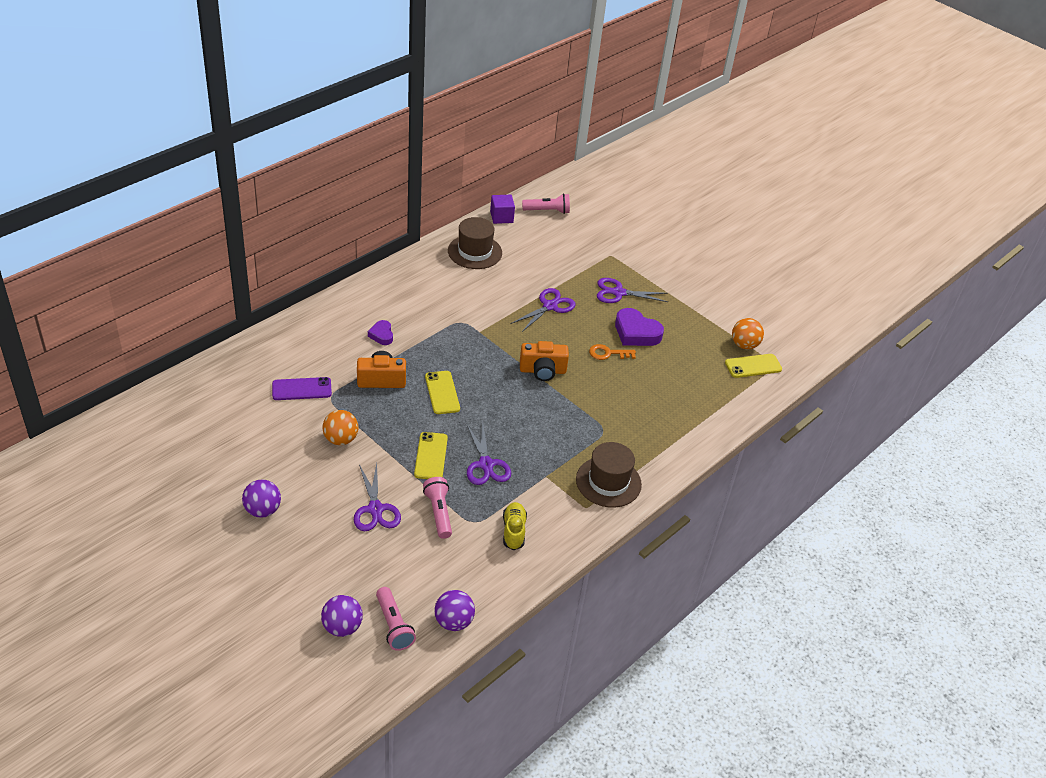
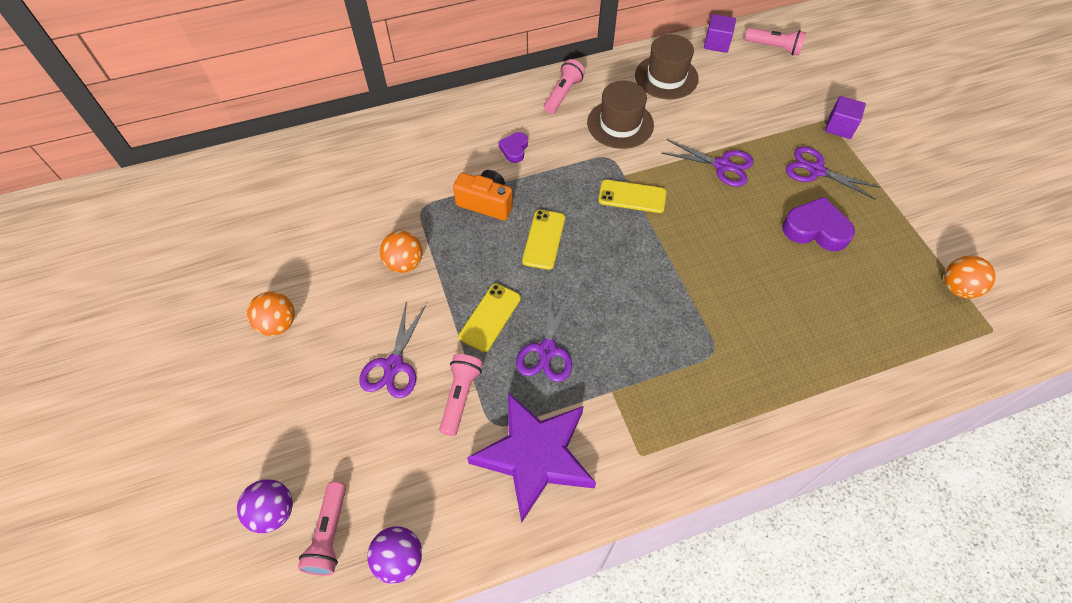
camera: 30 degrees right, 15 degrees up
purple ball [242,480,281,518] -> orange ball [247,292,295,336]
purple phone [272,377,332,400] -> none
yellow shoe [503,502,527,550] -> purple star [467,393,596,523]
purple scissors [511,288,575,332] -> purple scissors turned 45 degrees clockwise [662,140,754,187]
orange camera [520,341,569,381] -> none
brown hat [576,442,642,508] -> brown hat moved to [587,81,654,149]
orange key [589,344,636,360] -> none
purple heart [615,308,664,346] -> purple heart turned 135 degrees clockwise [782,197,855,251]
yellow phone [725,354,782,378] -> yellow phone moved to [598,180,667,213]
none -> pink flashlight [544,59,585,114]
none -> purple cube [825,96,866,139]

